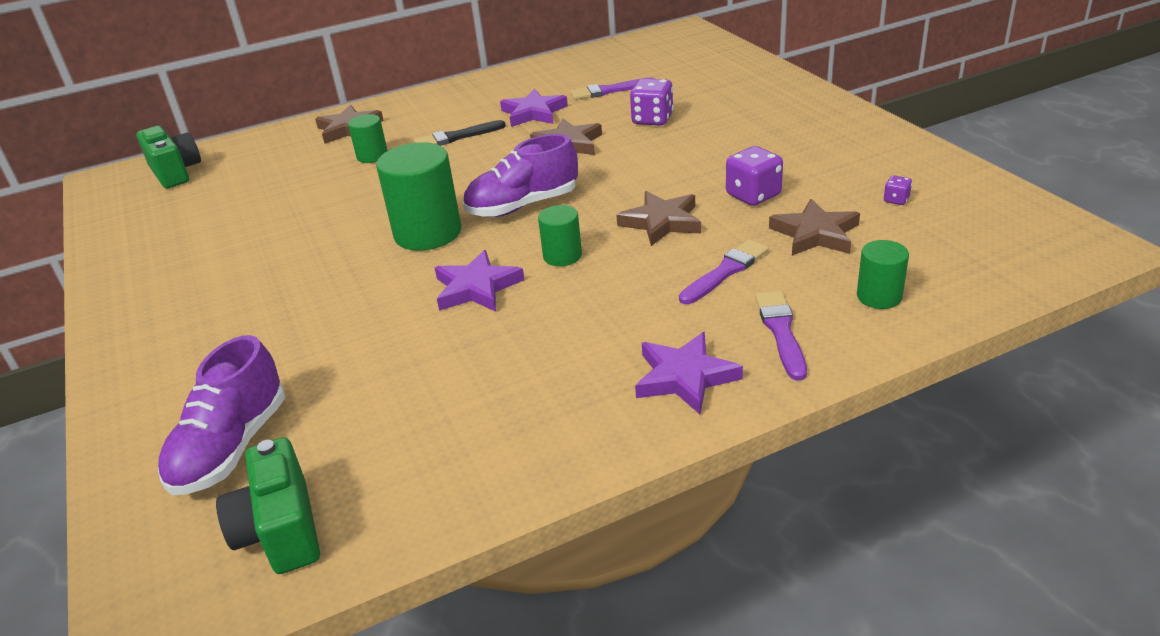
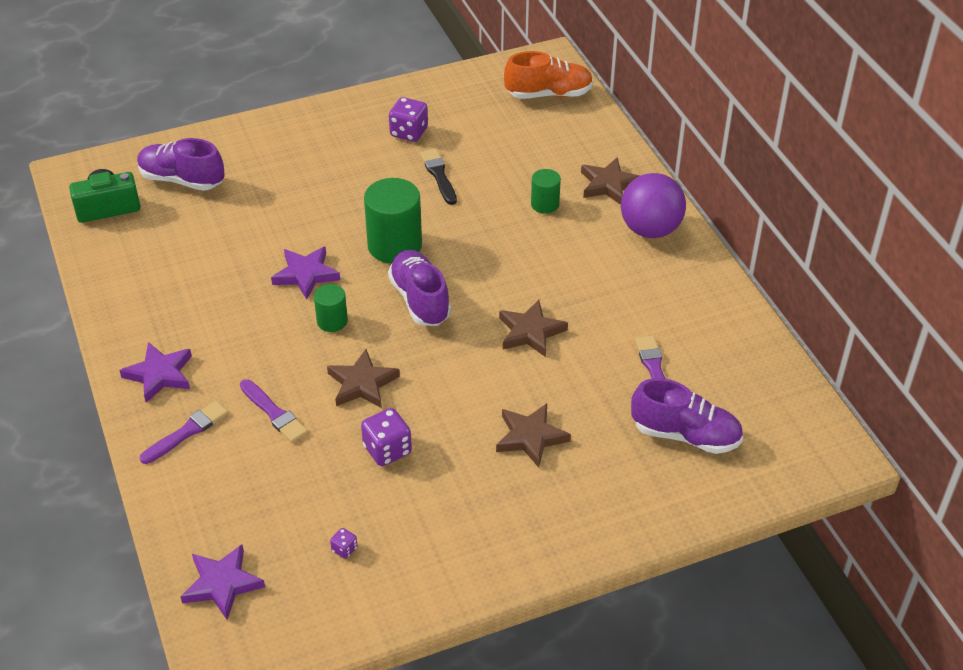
camera: 90 degrees right, 10 degrees up
green camera [136,126,201,188] -> orange shoe [504,51,593,99]
black brush [414,120,506,146] -> black brush moved to [420,149,457,205]
purple star [500,89,568,127] -> purple star moved to [180,544,265,620]
purple dice [630,79,674,126] -> purple dice moved to [389,97,428,142]
purple brush [755,291,807,381] -> purple brush turned 45 degrees counterclockwise [140,401,228,464]
brown star [769,199,860,256] -> brown star moved to [496,403,571,468]
green cylinder [857,240,909,309] -> none
none -> purple ball [621,173,686,238]
none -> purple shoe [631,378,743,454]

